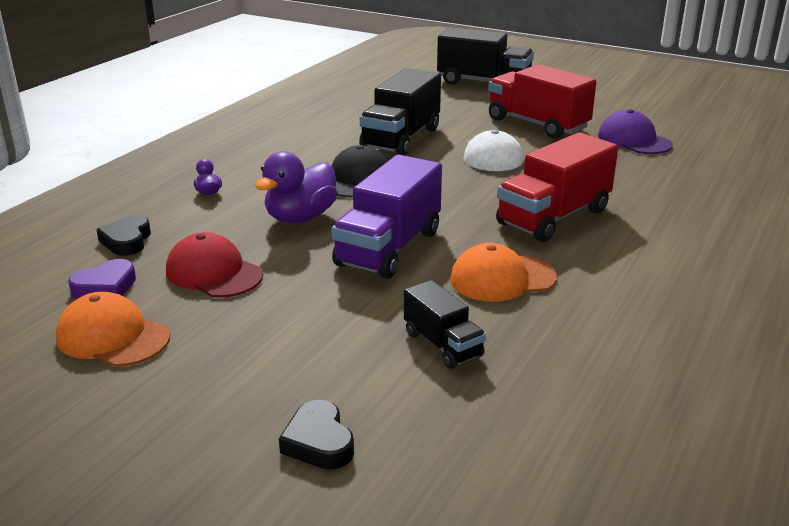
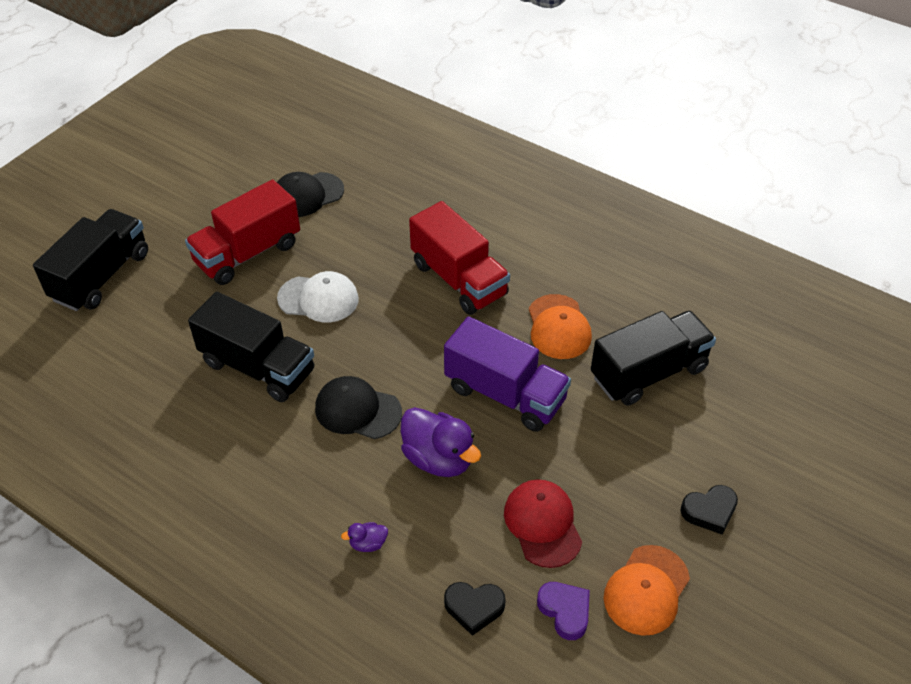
camera: 85 degrees left, 20 degrees up
red cap [166,232,263,298] -> red cap turned 120 degrees clockwise [504,479,582,568]
black heart [279,400,354,470] -> black heart moved to [680,485,738,535]
black truck [404,280,486,369] -> black truck [591,311,716,406], size x1.79
purple cap [598,109,673,154] -> black cap [277,172,344,217]

